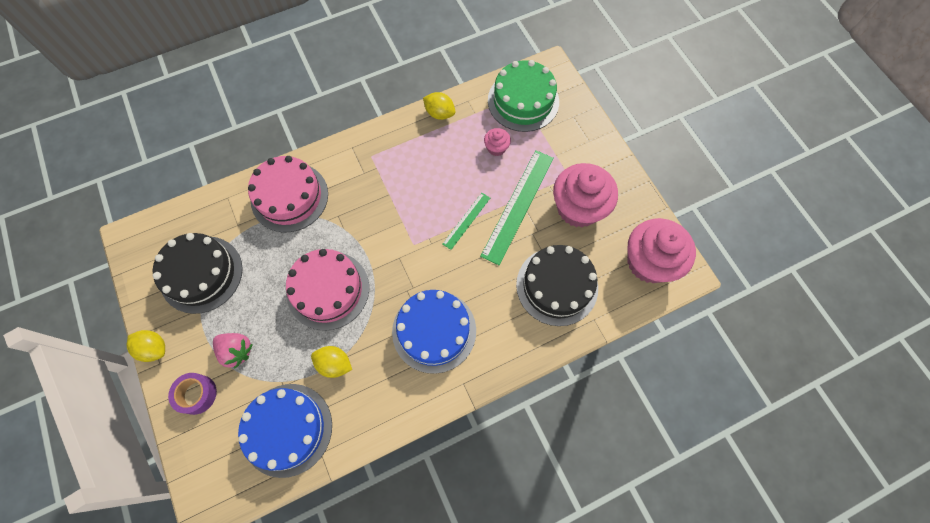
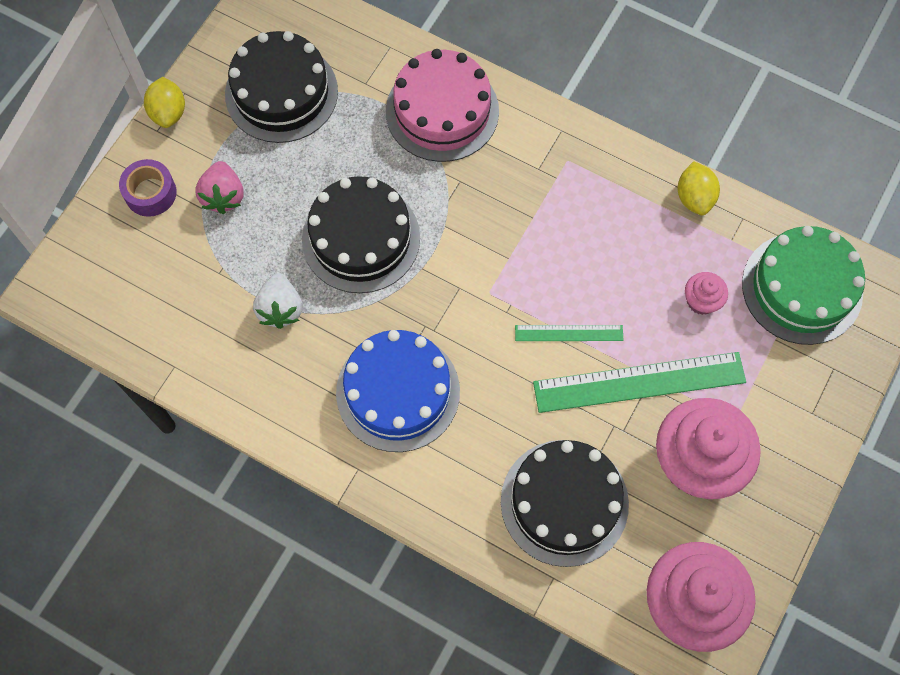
camera: 55 degrees right, 0 degrees up
blue cake [238,384,332,478] -> none
pink cake [286,249,369,331] -> black cake [302,176,420,293]
yellow lemon [311,346,352,378] -> white strawberry [253,273,303,329]

